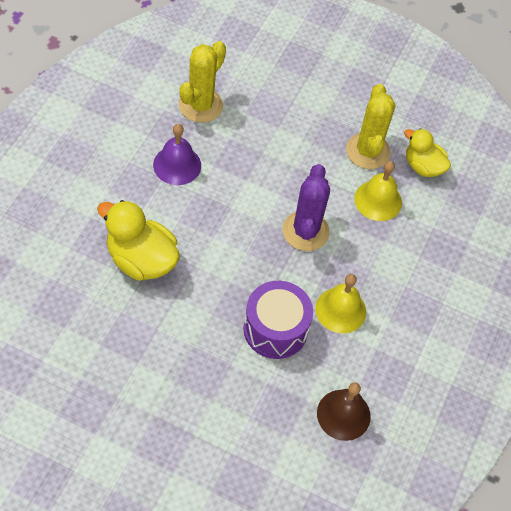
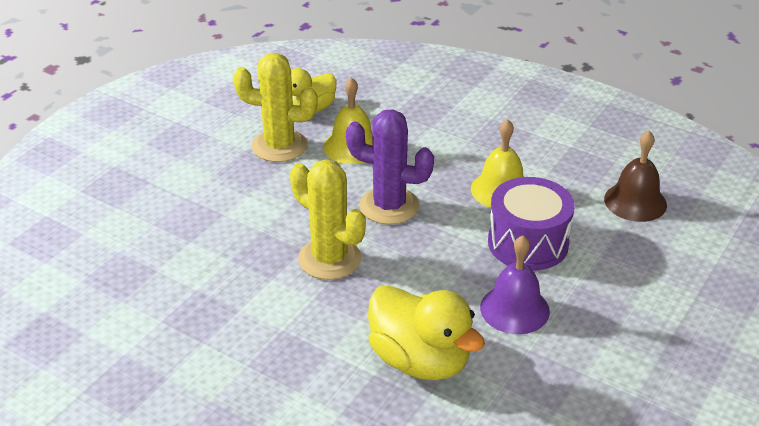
camera: 75 degrees left, 20 degrees down
yellow duck [97,200,180,281] -> yellow duck turned 90 degrees counterclockwise [368,285,485,380]
purple bell [153,124,201,185] -> purple bell moved to [480,235,550,334]
yellow cactus [179,41,226,123] -> yellow cactus moved to [290,159,366,280]

